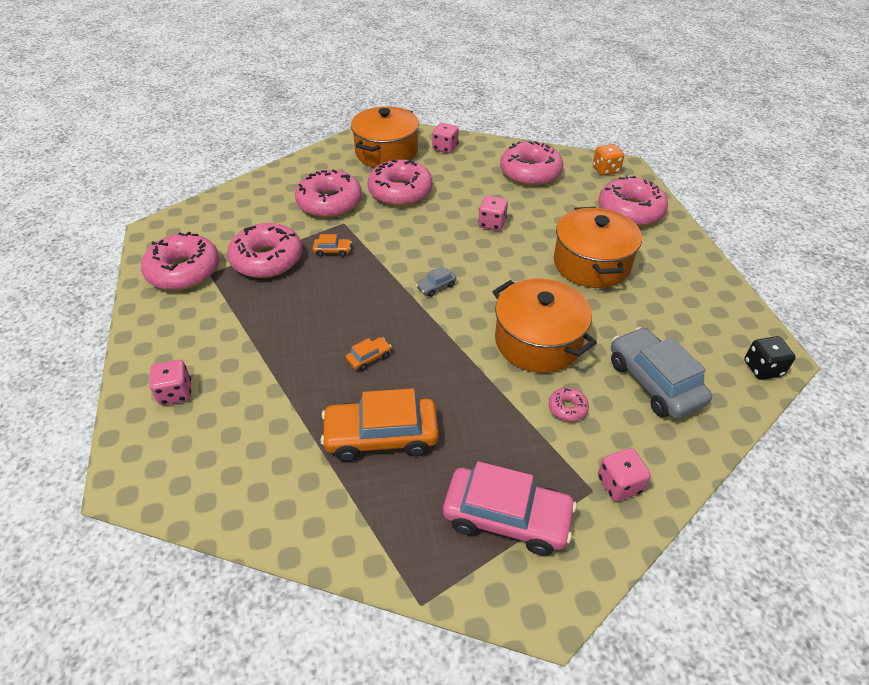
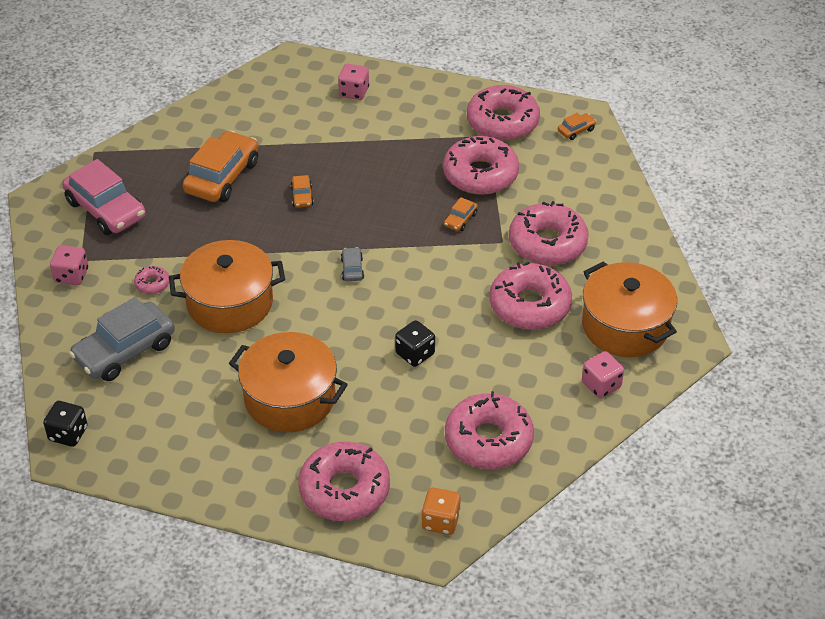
camera: 120 degrees right, 0 degrees up
pink car [443,461,577,556] -> pink car turned 90 degrees counterclockwise [62,159,146,235]
pink dice [478,196,508,231] -> black dice [395,320,435,367]
grey car [611,327,712,419] -> grey car turned 135 degrees clockwise [69,297,175,381]
none -> orange car [558,113,596,140]

